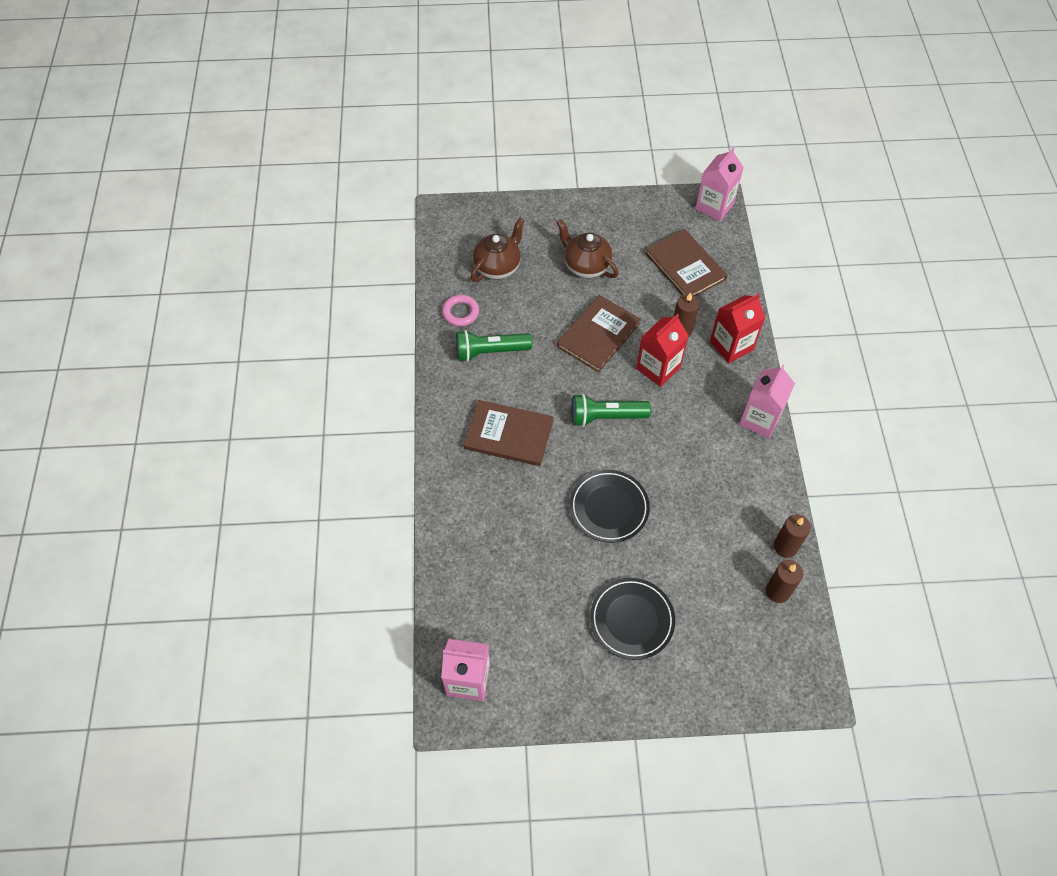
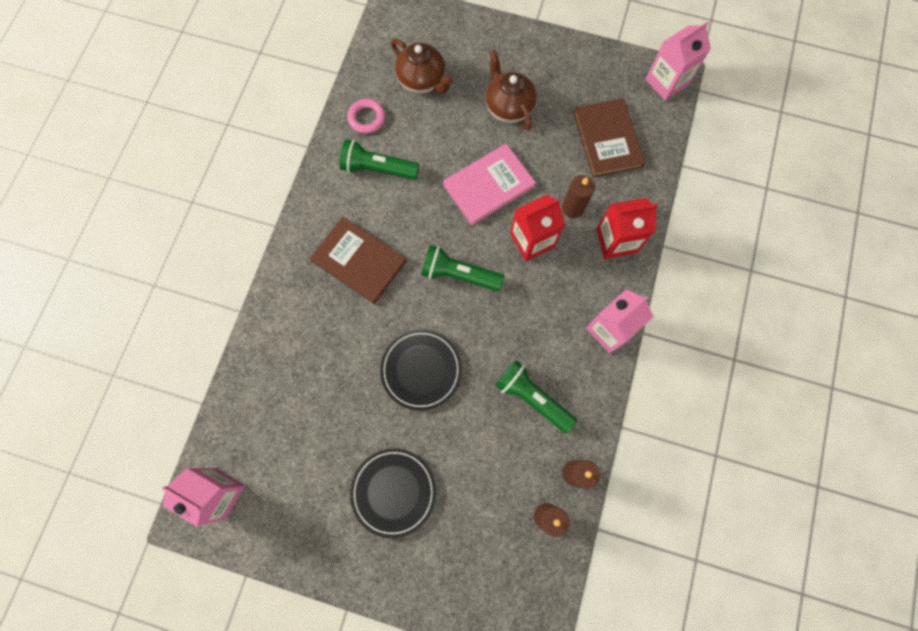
camera: 20 degrees right, 15 degrees up
brown teapot [471,218,525,282] -> brown teapot turned 75 degrees clockwise [391,39,453,94]
brown book [557,295,641,373] -> pink book [443,144,536,225]
none -> green flashlight [495,360,577,433]

